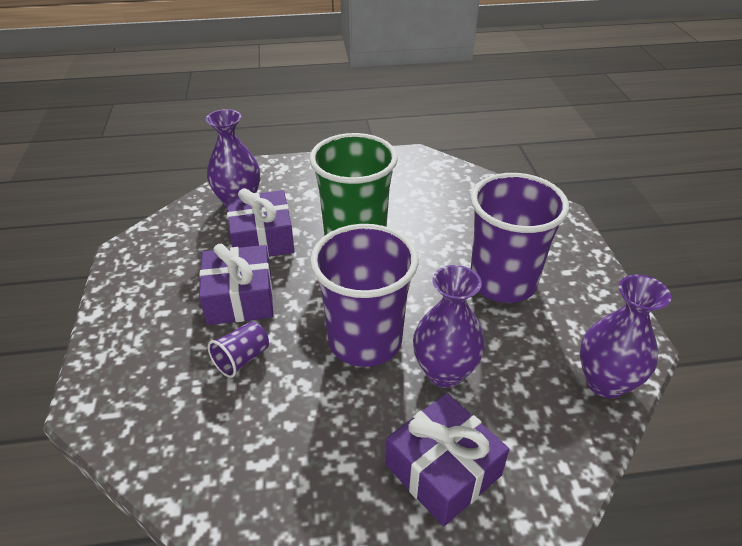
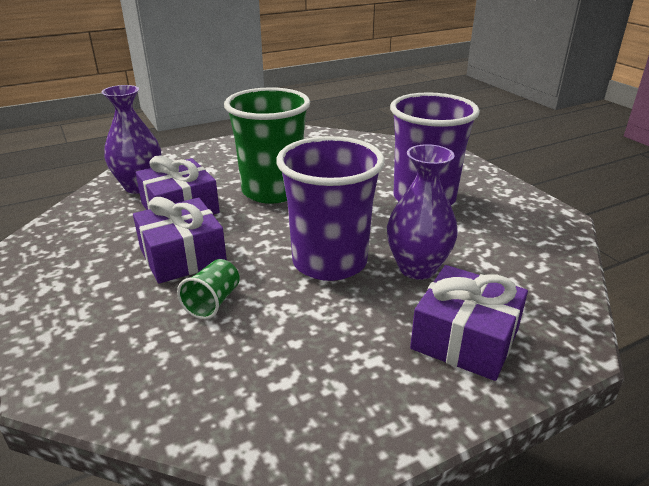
camera: 20 degrees left, 10 degrees down
purple cup [208,321,269,378] -> green cup [177,259,240,319]
purple vase [580,275,671,398] -> none

